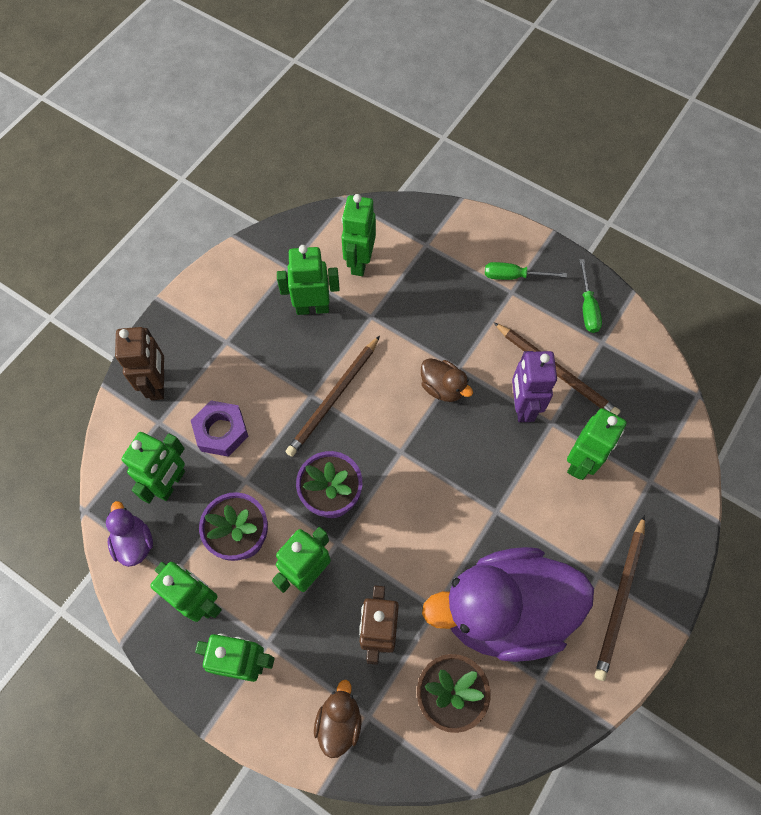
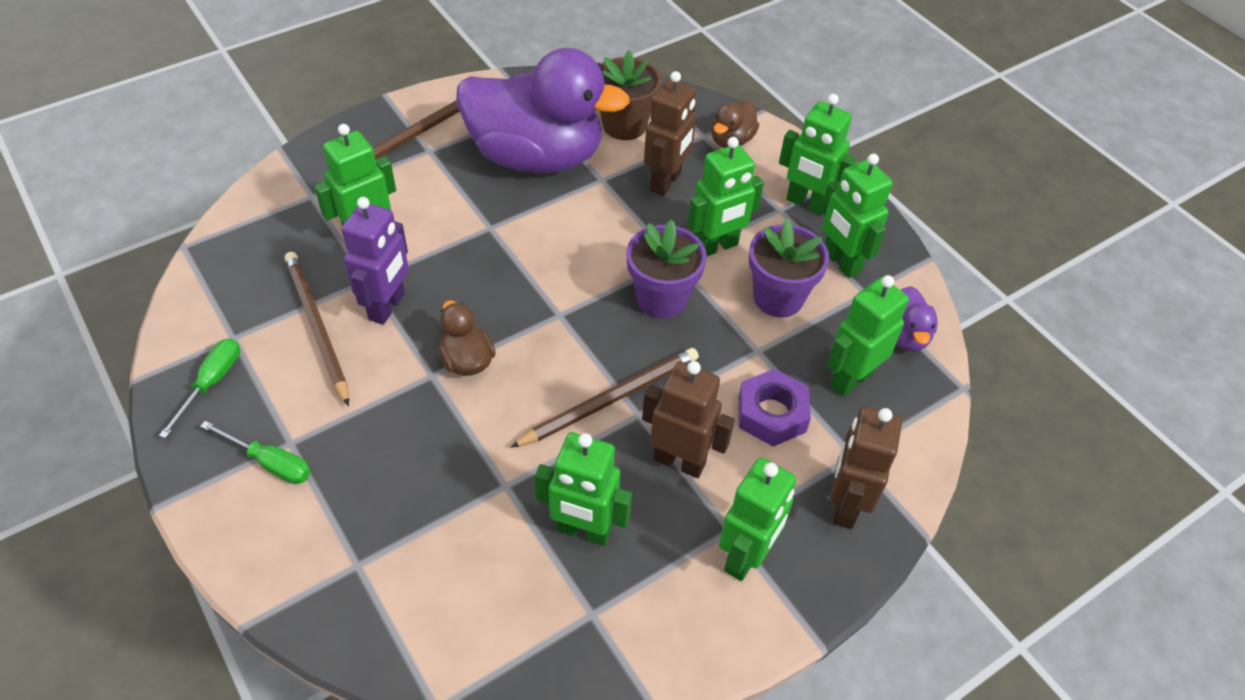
camera: 160 degrees left, 15 degrees down
green robot [341,194,376,276] -> green robot moved to [719,457,796,581]
none -> brown robot [642,361,735,478]

